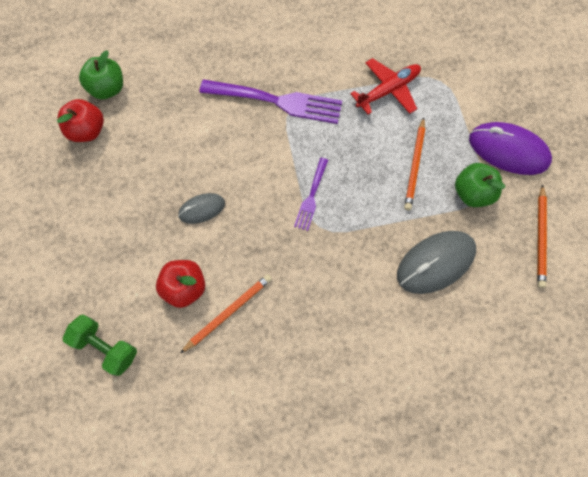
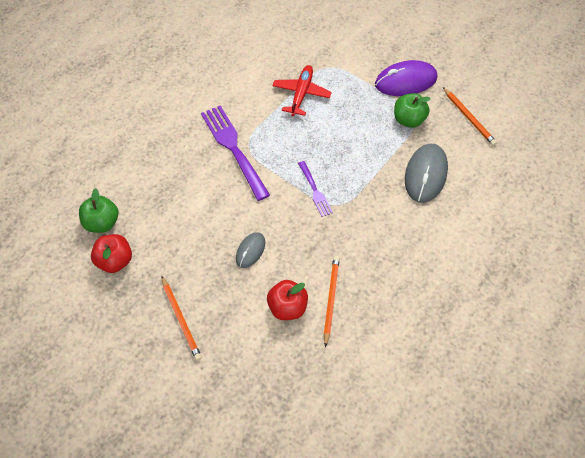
camera: 40 degrees left, 10 degrees down
green dumbbell [63,315,137,376] -> none
purple fork [199,80,342,124] -> purple fork turned 90 degrees counterclockwise [201,106,270,201]
orange pencil [404,117,425,210] -> orange pencil moved to [161,276,202,361]

